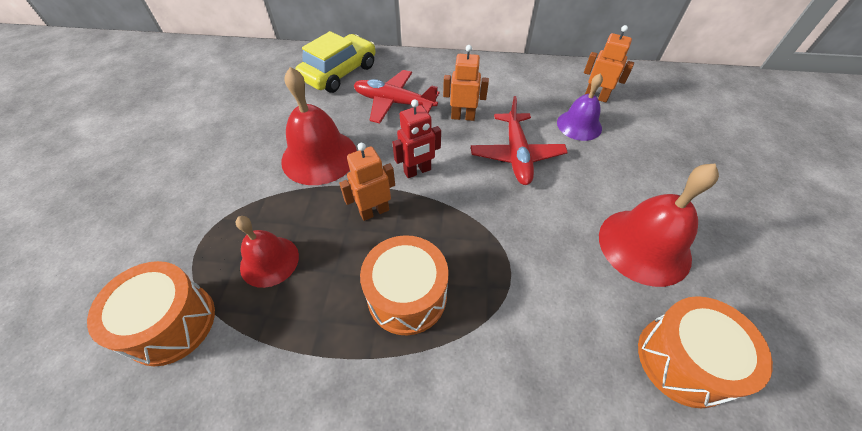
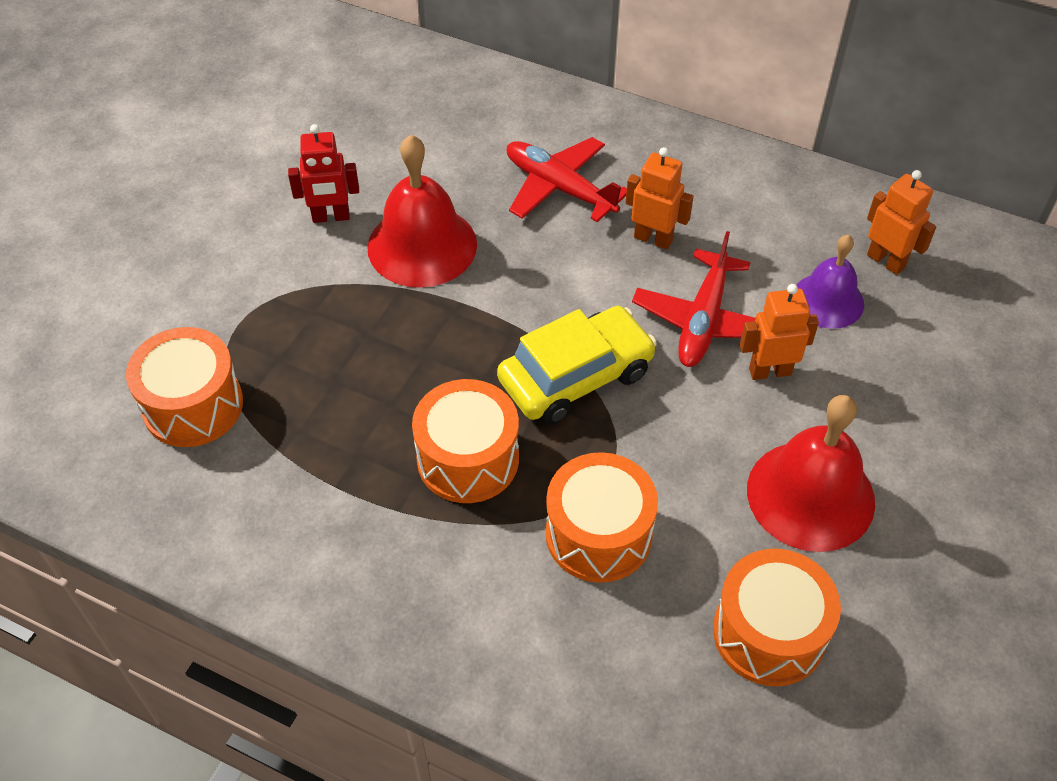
camera: 20 degrees right, 0 degrees up
red bell [236,216,299,288] -> none
yellow car [295,31,376,93] -> yellow car moved to [497,306,657,425]
orange robot [339,143,395,221] -> orange robot moved to [740,284,819,380]
red robot [392,99,441,178] -> red robot moved to [288,124,359,223]
none -> orange drum [546,452,658,583]

